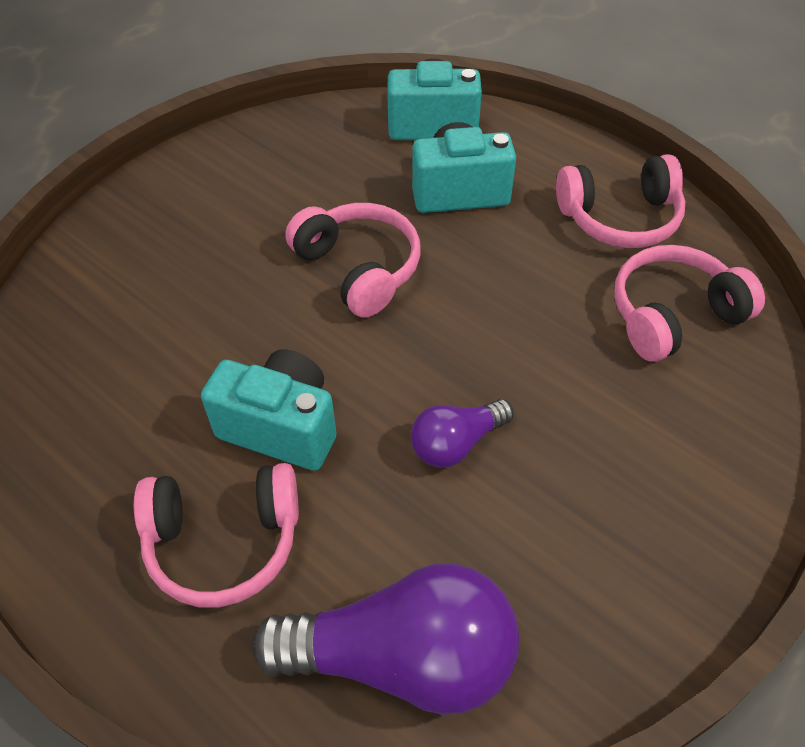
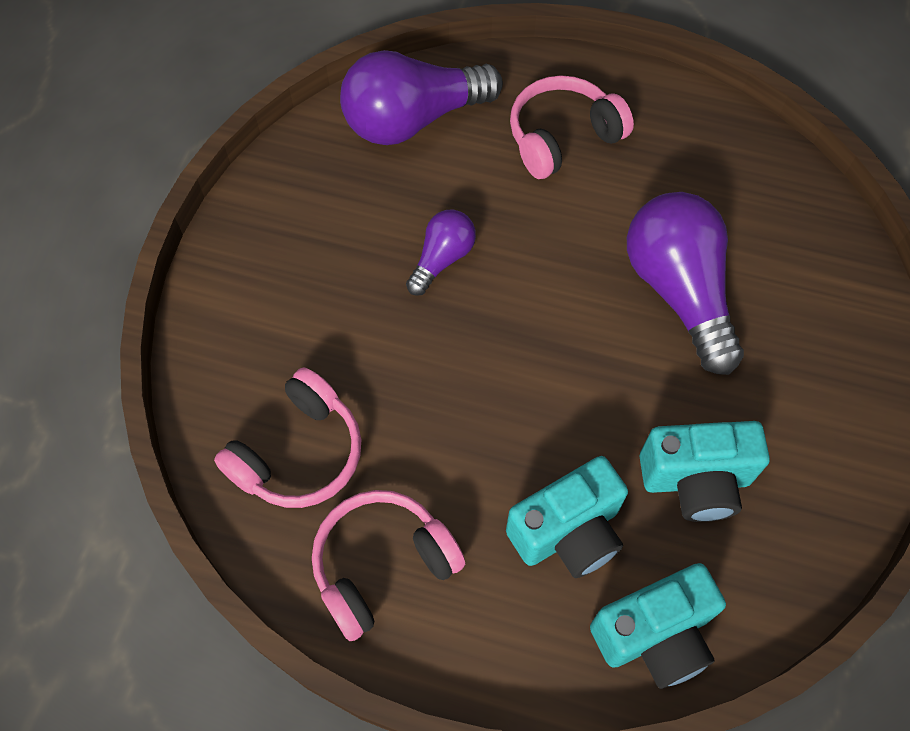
camera: 155 degrees right, 10 degrees up
turquoise camera [201,349,336,471] -> turquoise camera moved to [639,421,770,522]
pink headphones [285,203,421,318] -> none
none -> purple light bulb [627,192,744,375]

